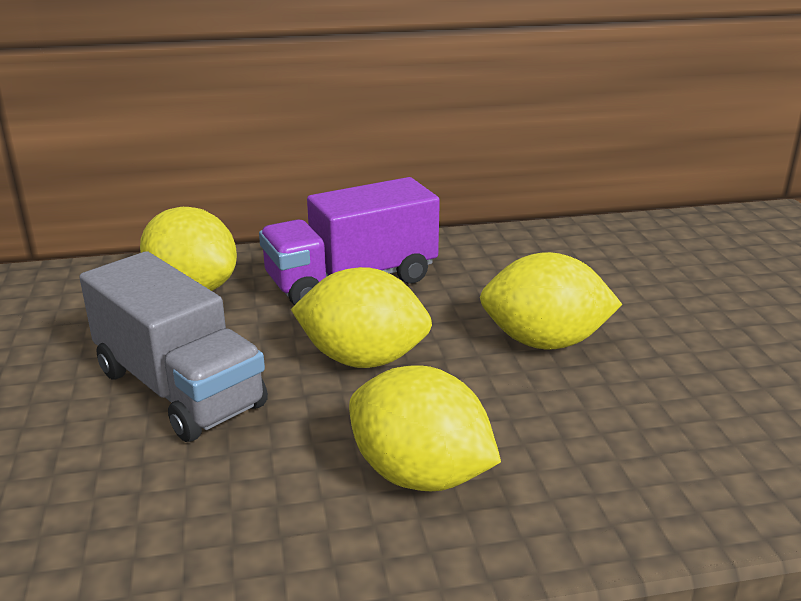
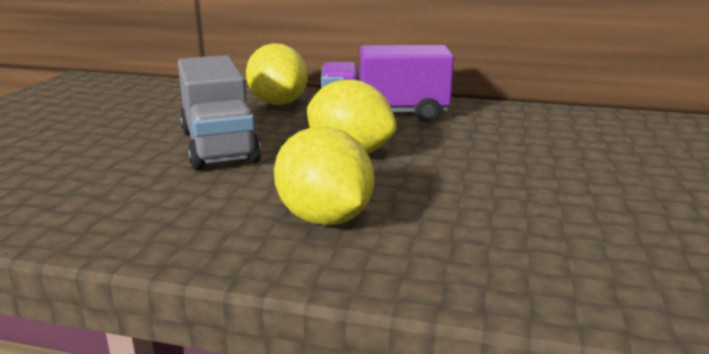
camera: 25 degrees right, 5 degrees down
yellow lemon [480,252,622,350] -> none

